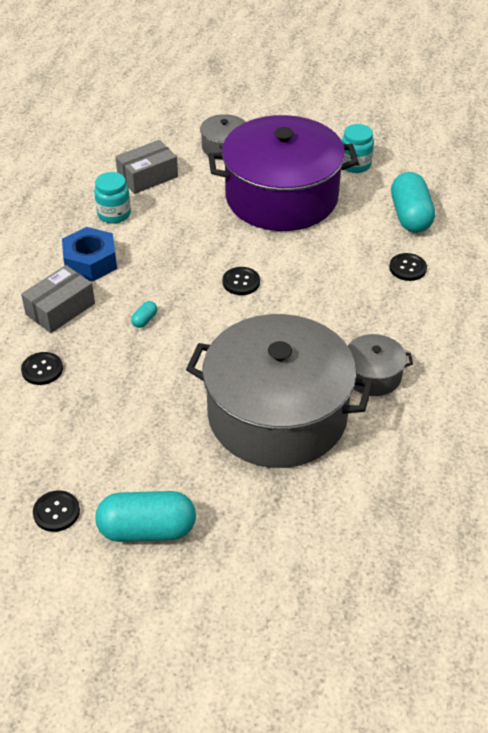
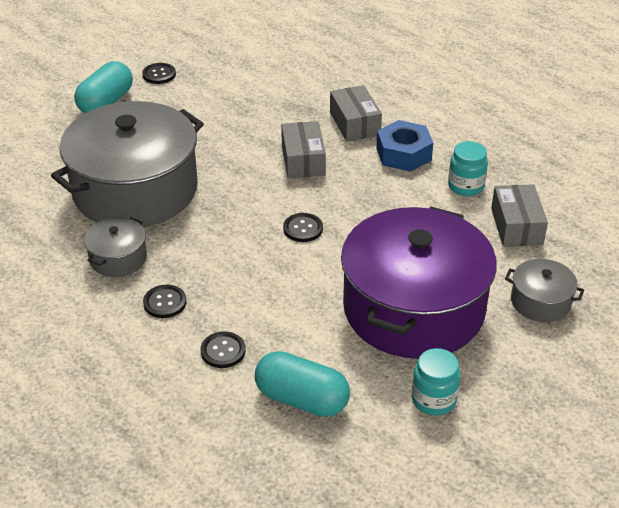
camera: 120 degrees right, 5 degrees down
black button [21,352,63,385] -> black button moved to [143,285,186,318]
turquoise capsule [131,301,157,328] -> grey box [281,121,326,178]

